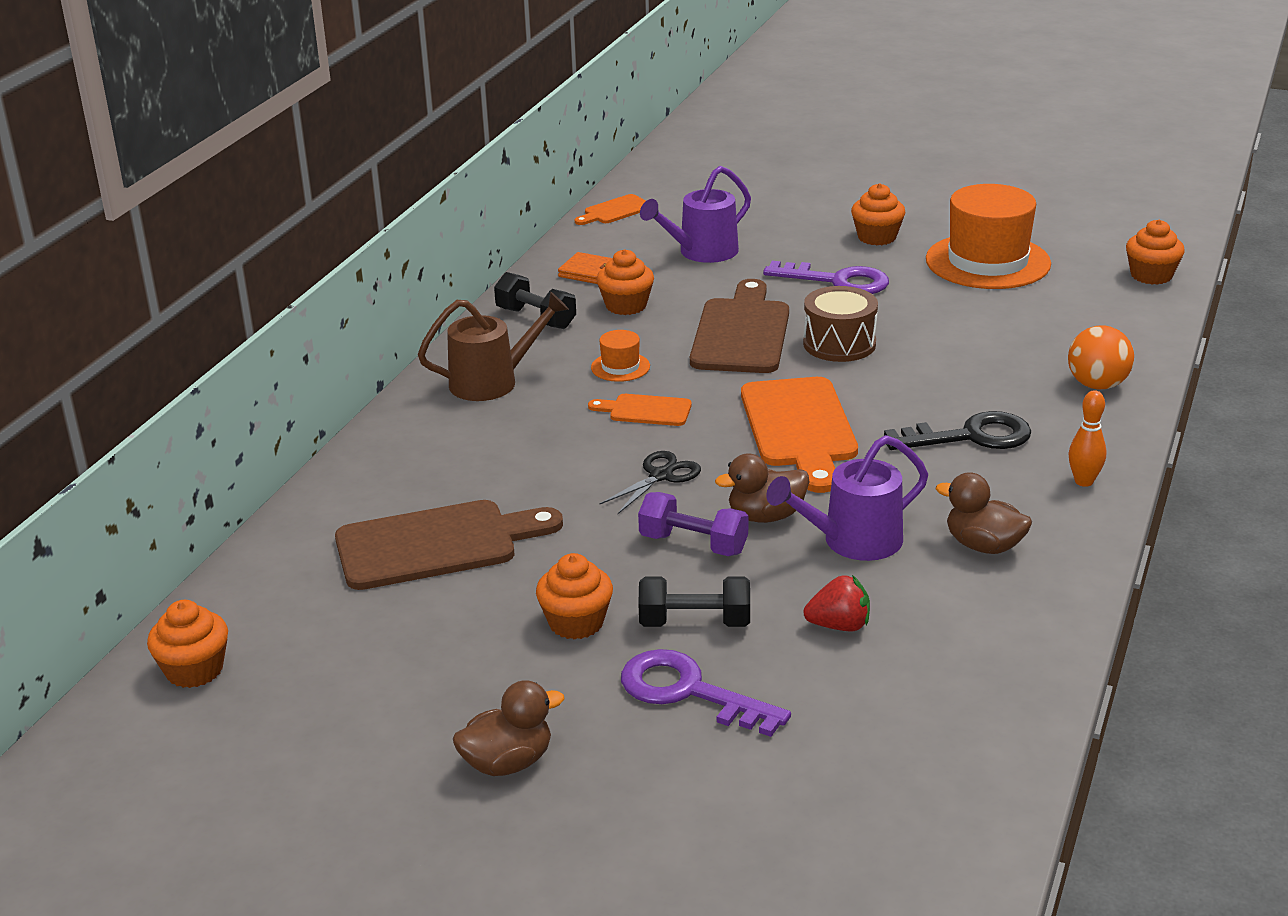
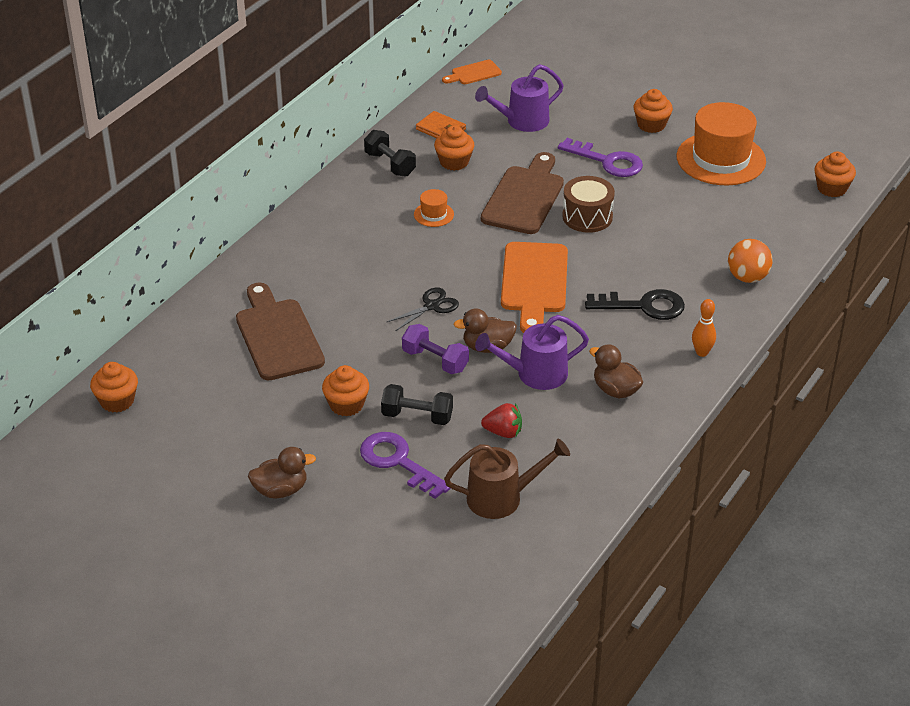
camera: 10 degrees right, 10 degrees up
brown cutting board [335,500,563,590] -> brown cutting board turned 105 degrees counterclockwise [236,282,325,380]
brown watering can [418,292,569,401] -> brown watering can moved to [444,439,570,519]
orange cutting board [588,394,692,426] -> none

